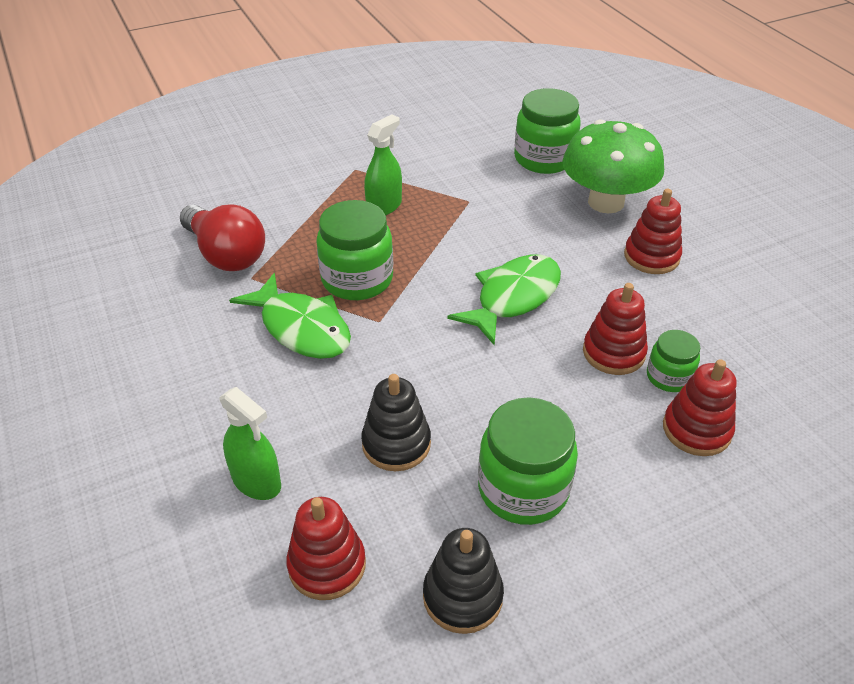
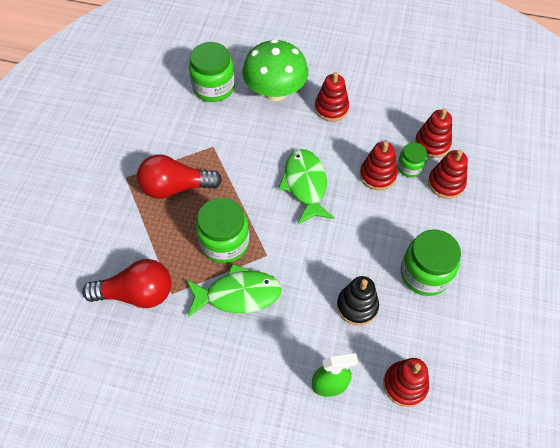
camera: 50 degrees left, 15 degrees up
green spray bottle [364,115,402,215] -> red light bulb [137,154,222,199]
black stacking toy [423,528,504,634] -> none
none -> red stacking toy [415,108,452,158]

